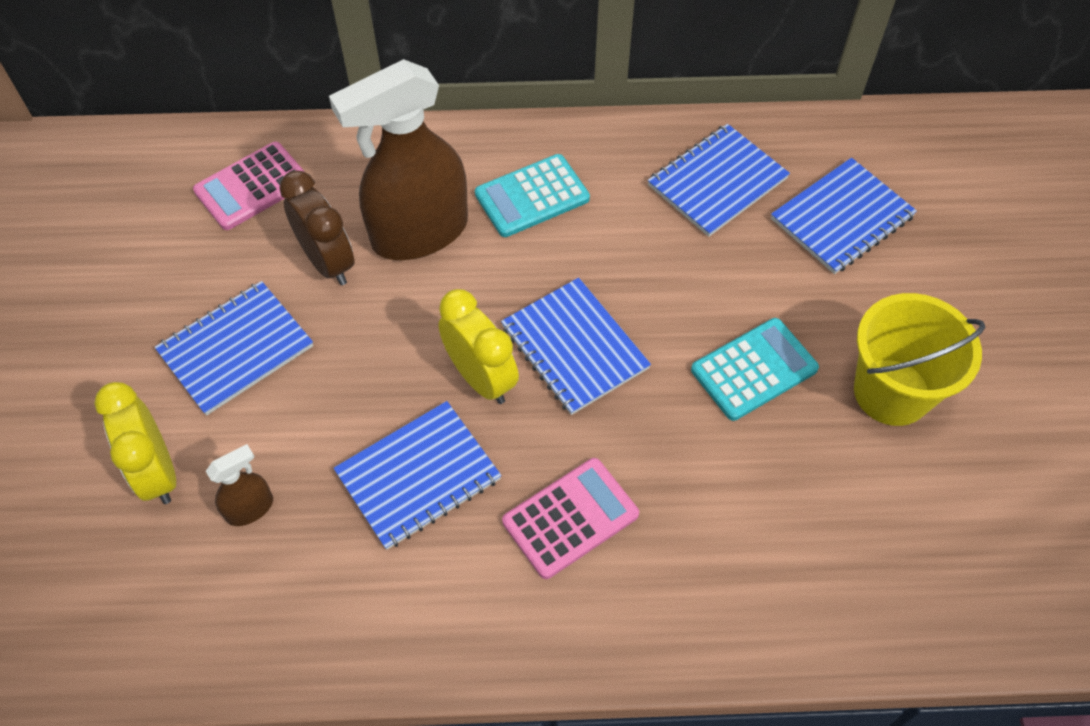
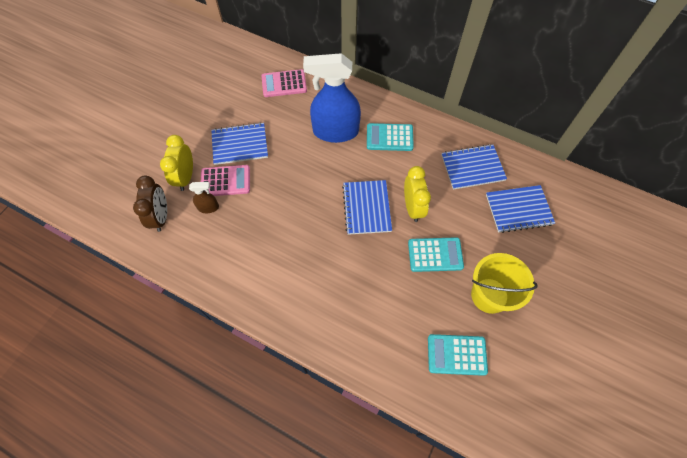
camera: 30 degrees right, 5 degrees up
brown clock [279,170,354,285] -> brown clock moved to [133,175,167,232]
brown spray bottle [329,59,468,260] -> blue spray bottle [303,53,361,143]
blue notebook [334,401,501,550] -> none
yellow clock [438,289,519,404] -> yellow clock moved to [404,166,431,222]
pink calculator [502,458,639,579] -> pink calculator moved to [201,165,250,196]
none -> turquoise calculator [428,334,488,376]

